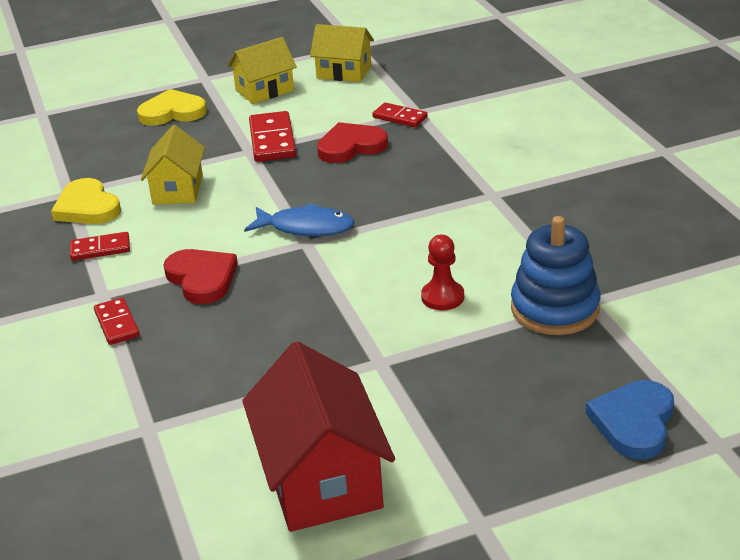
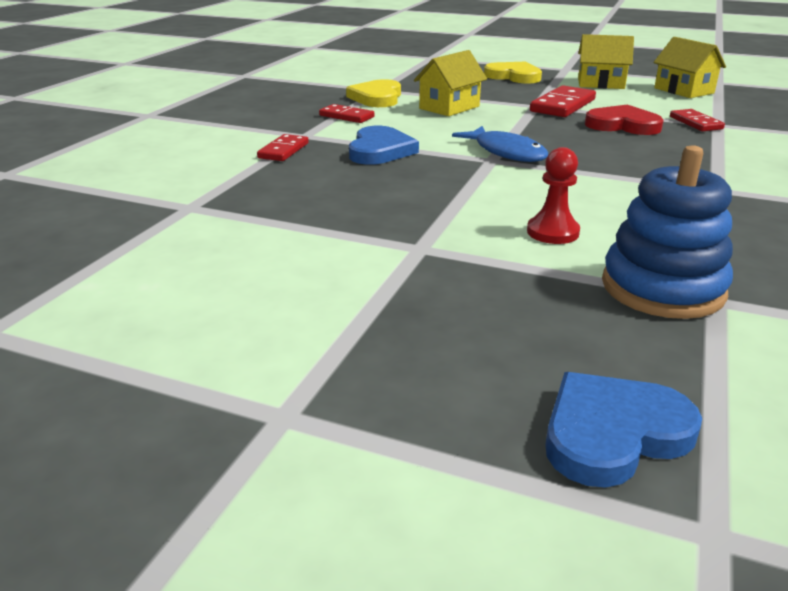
camera: 40 degrees right, 5 degrees down
red heart [163,249,238,304] -> blue heart [349,126,419,165]
red house [242,341,395,532] -> none

